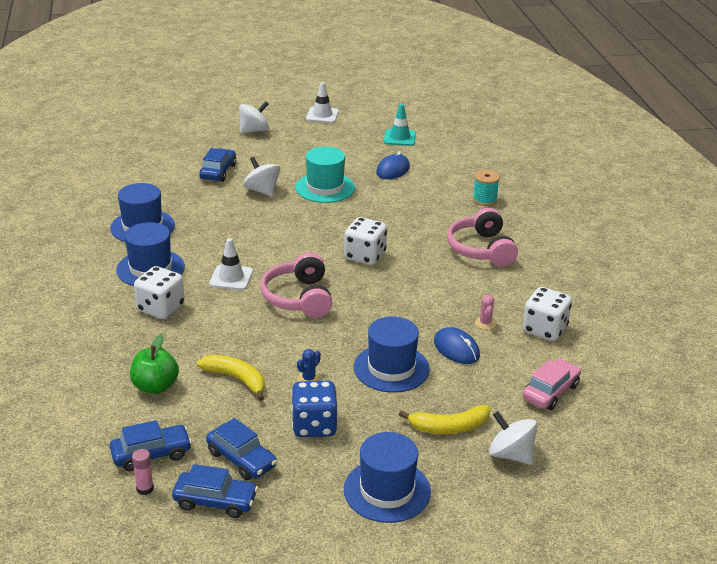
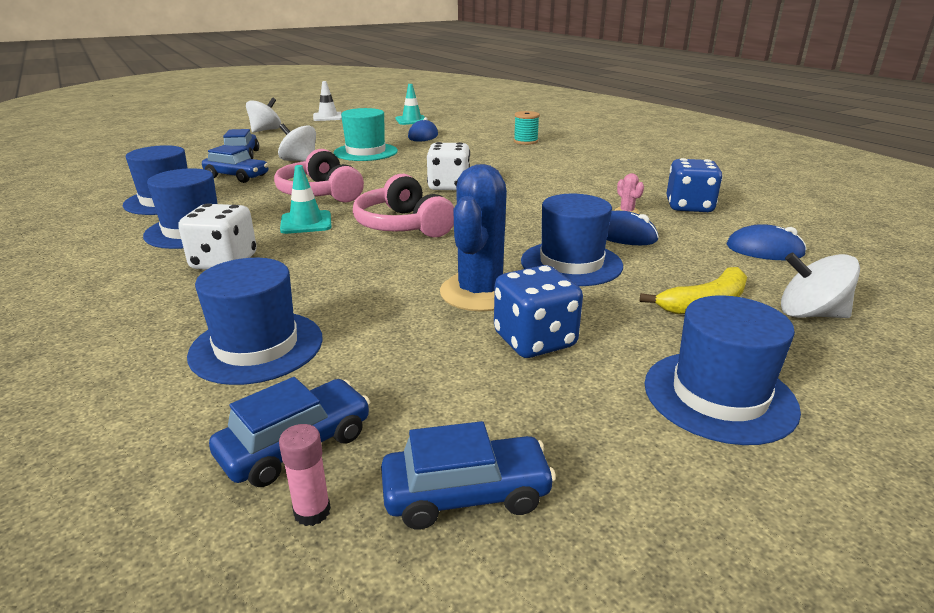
camera: 20 degrees left, 5 degrees down
green apple [130,334,179,394] -> blue hat [187,258,323,385]
yellow banana [197,355,265,401] -> none
blue car [206,418,277,480] -> blue car moved to [202,145,269,183]
white traffic cone [209,238,253,290] -> turquoise traffic cone [280,165,332,234]
blue cactus [297,349,321,381] -> blue cactus [440,164,507,312], size x2.48
pink headphones [447,208,518,267] -> pink headphones moved to [274,149,364,203]
white dice [522,287,572,341] -> blue dice [666,158,723,212]
pink car [522,359,581,410] -> blue mouse [726,224,807,260]

